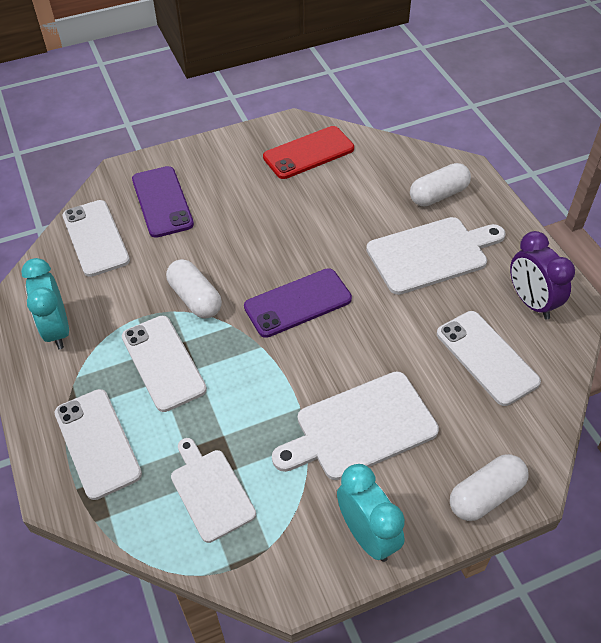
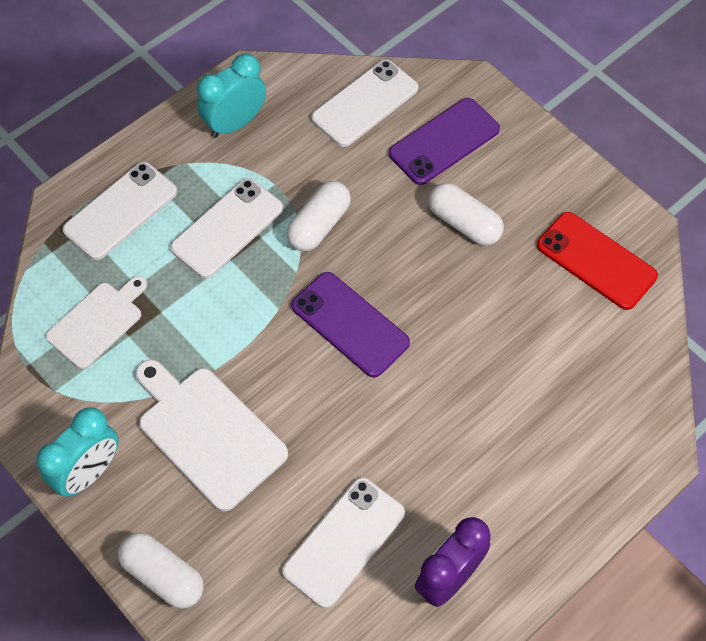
camera: 70 degrees right, 10 degrees up
white cutting board [366,217,506,295] -> none
white capsule [410,163,471,207] -> white capsule moved to [429,183,504,246]

